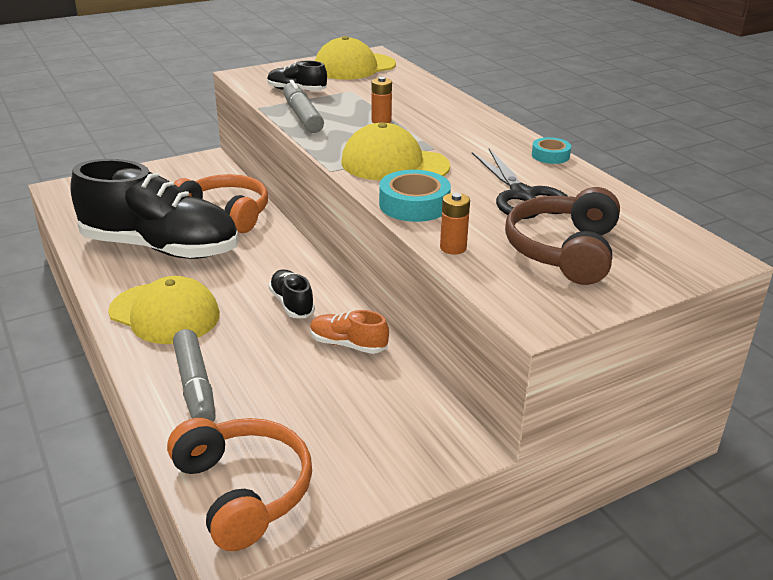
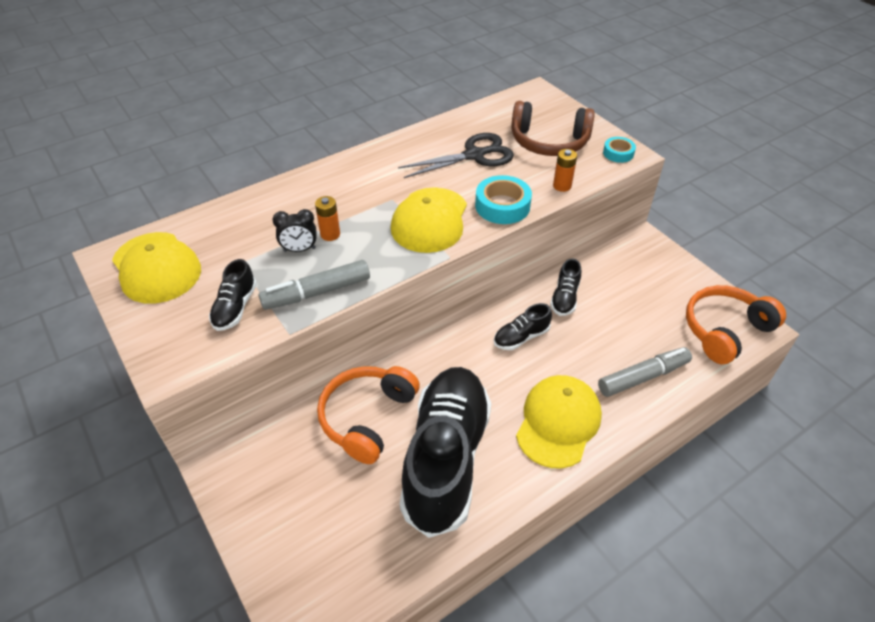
camera: 95 degrees left, 15 degrees up
orange shoe [310,310,389,354] -> black shoe [550,258,581,316]
turquoise tape [532,137,571,164] -> turquoise tape moved to [603,137,636,163]
none -> black clock [272,209,317,252]

